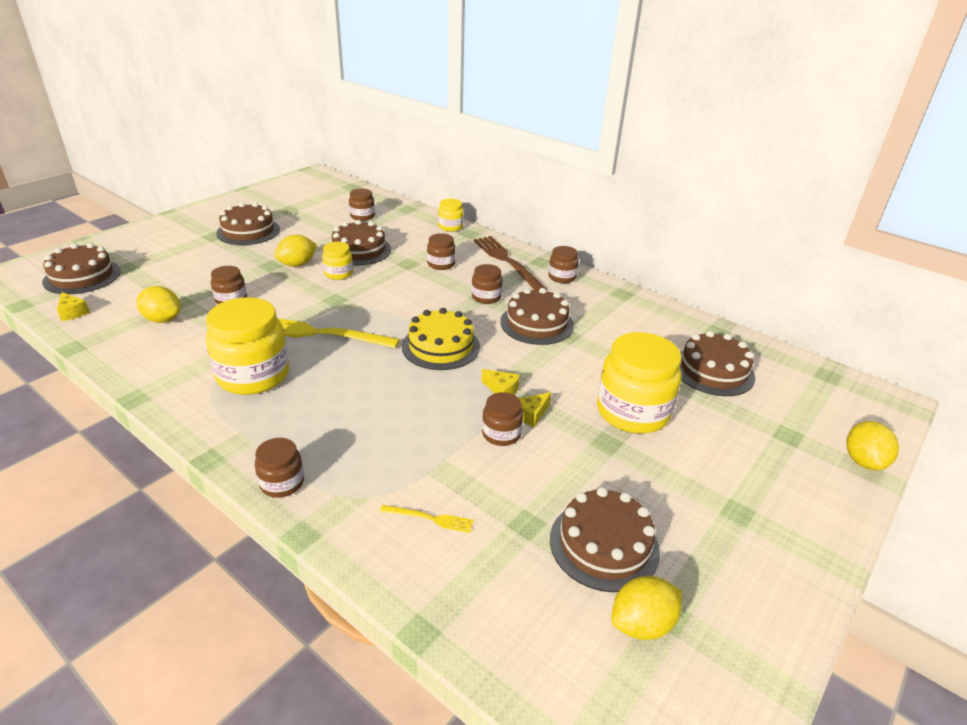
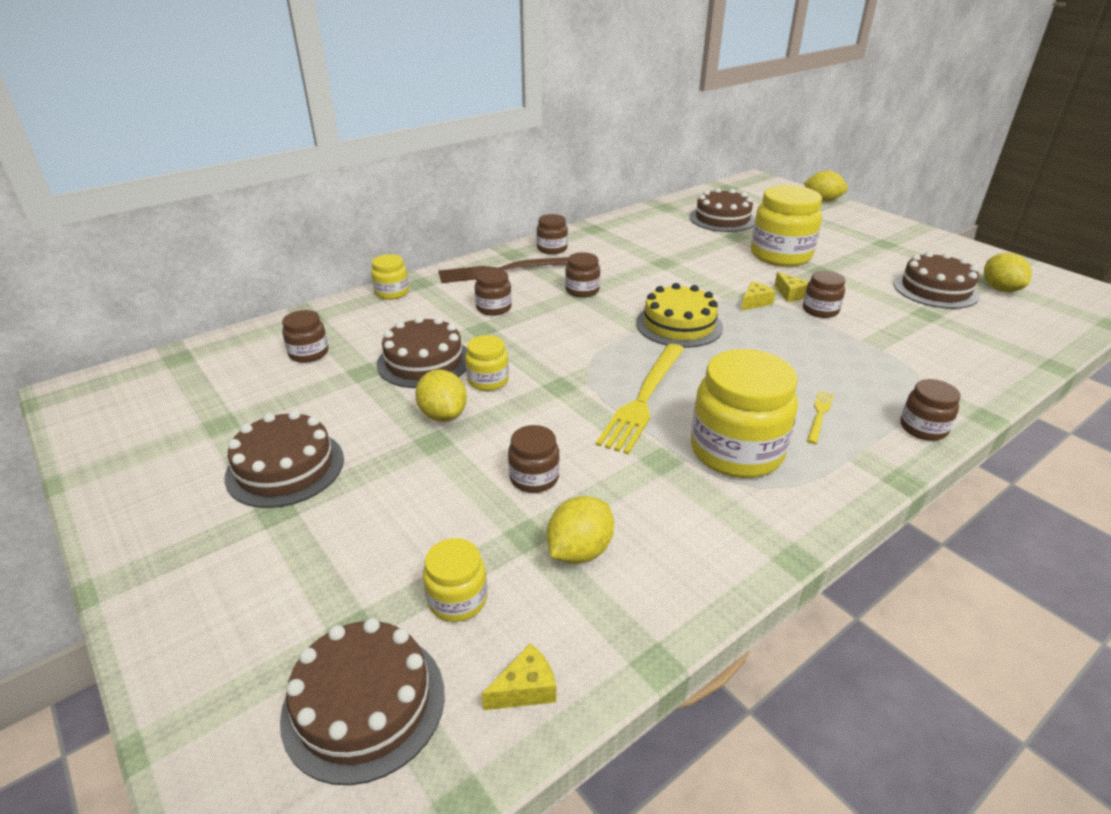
camera: 75 degrees left, 0 degrees up
yellow fork [380,505,474,533] -> yellow fork moved to [807,391,834,444]
brown cake [500,288,574,345] -> none
none -> yellow jar [423,538,487,622]

